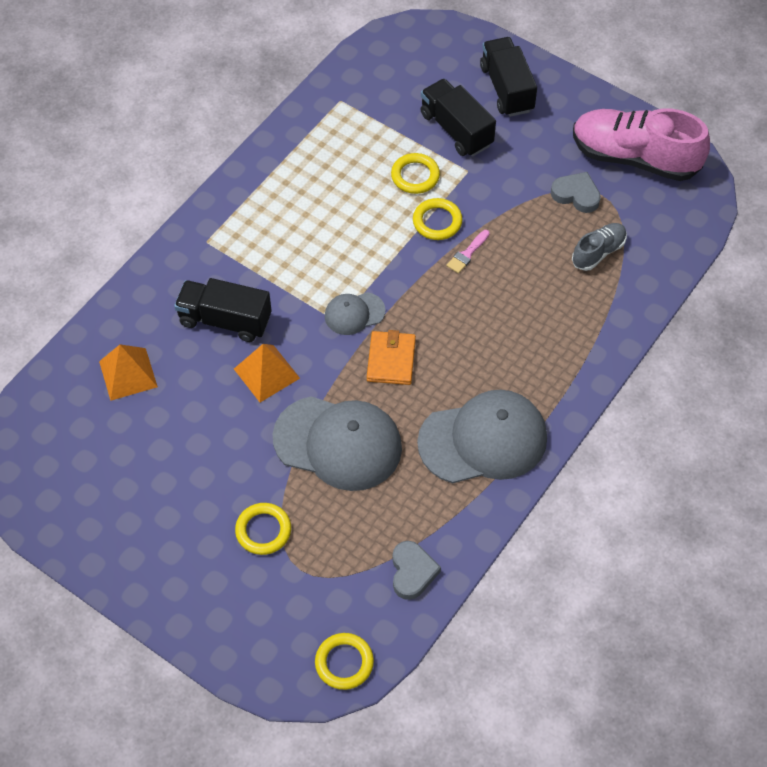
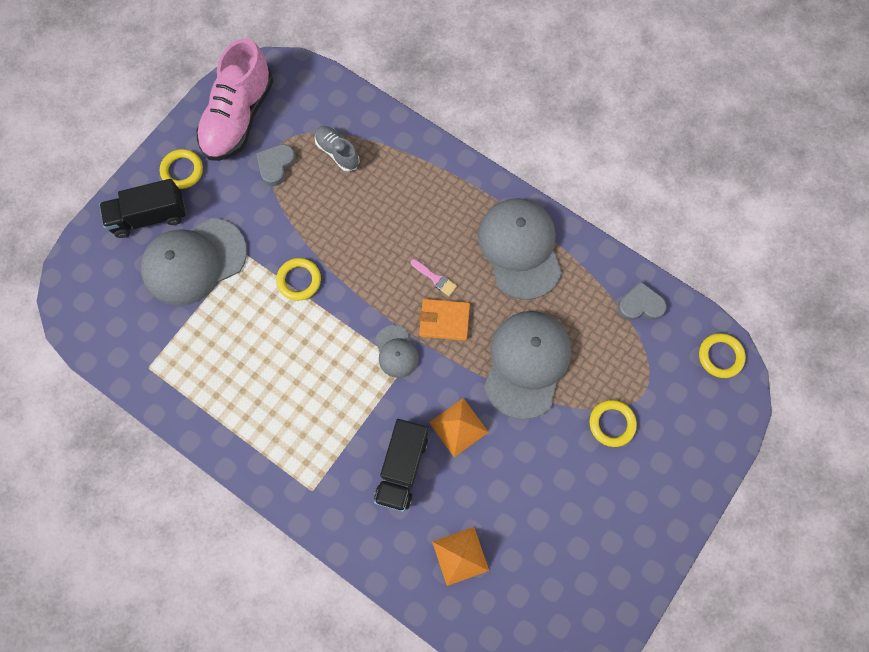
camera: 90 degrees left, 15 degrees up
yellow ring [391,153,440,194] -> yellow ring moved to [160,149,203,189]
black truck [421,79,496,156] -> grey cap [141,218,247,306]
pink brush [447,230,490,274] -> pink brush moved to [411,259,457,296]

